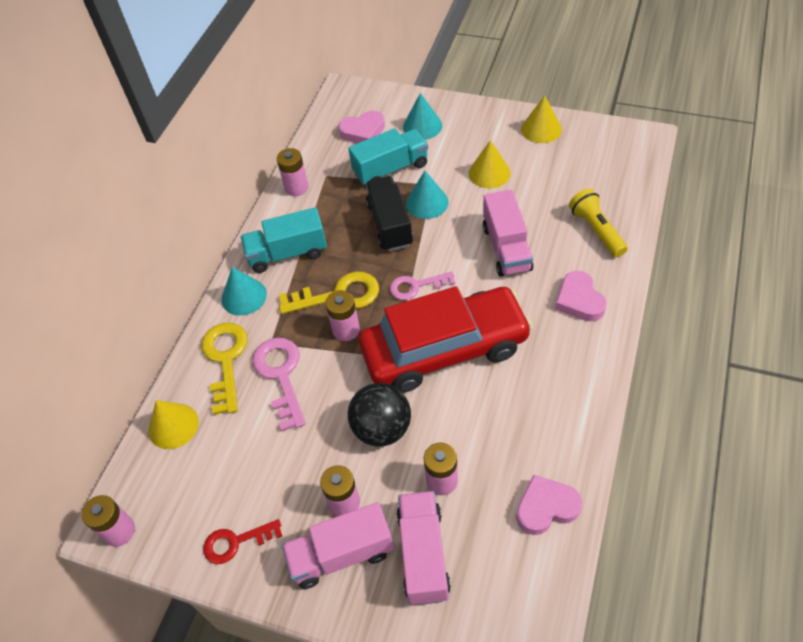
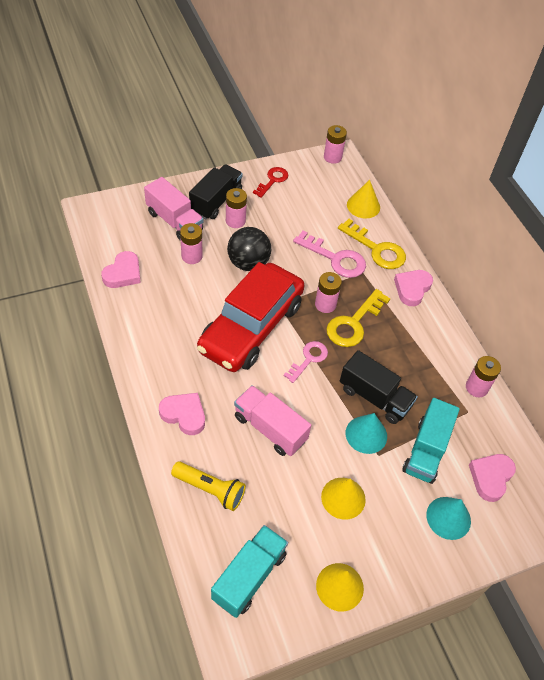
camera: 130 degrees right, 0 degrees up
turquoise cone [222,267,267,315] -> pink heart [394,270,433,306]
turquoise truck [241,207,327,273] -> turquoise truck moved to [211,525,288,618]
pink truck [282,502,394,589] -> black truck [189,164,243,220]

